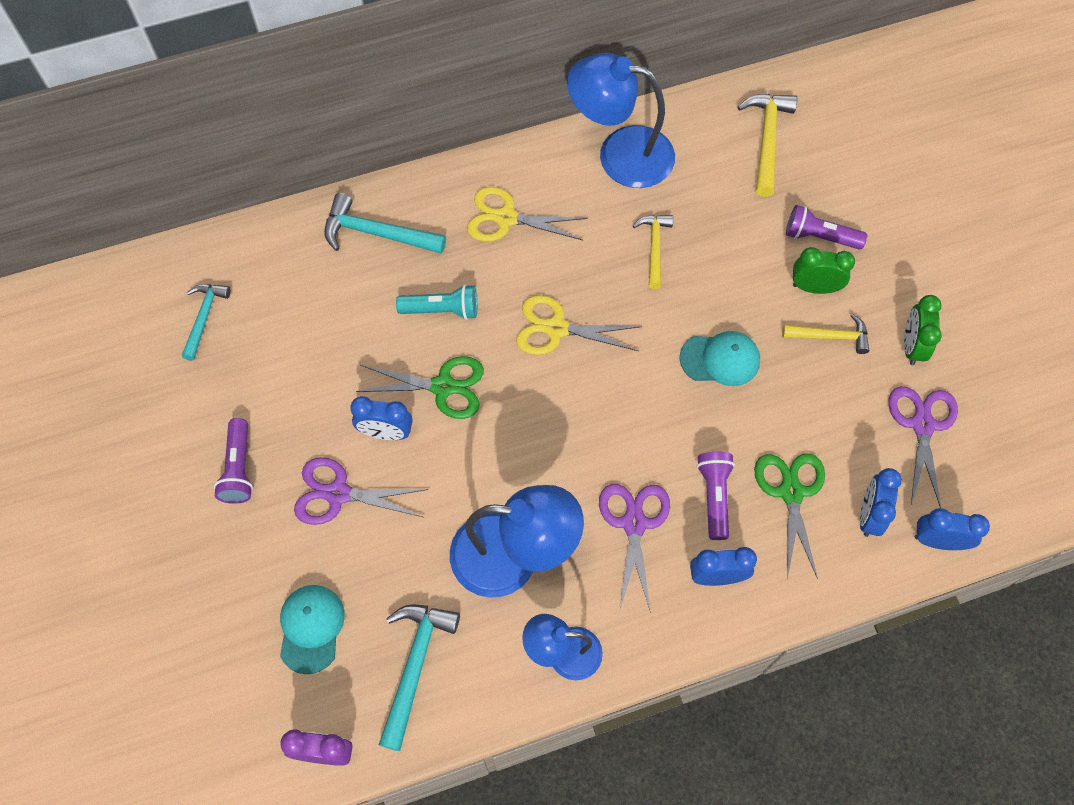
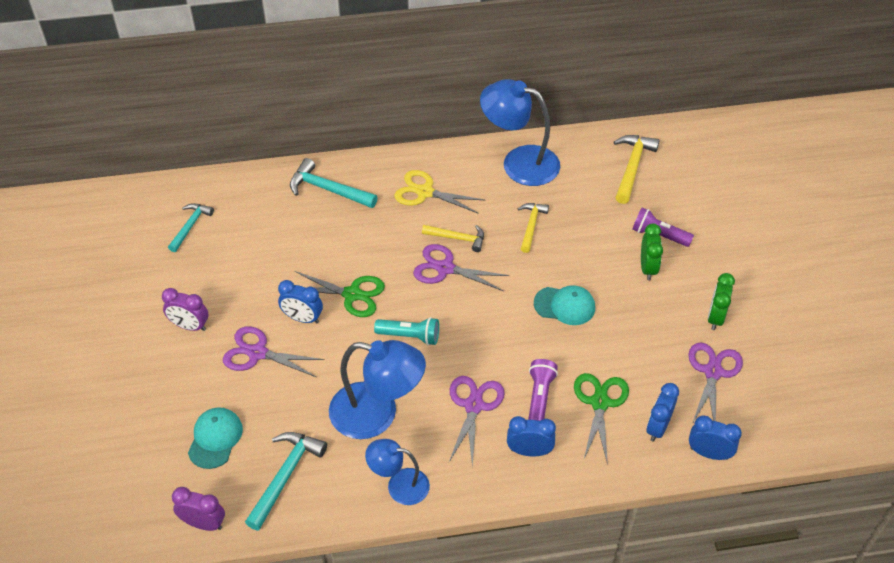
camera: 10 degrees right, 15 degrees down
purple flashlight [214,418,253,504] -> purple clock [162,288,209,331]
turquoise flashlight [396,284,477,320] -> turquoise flashlight moved to [374,317,439,345]
yellow scissors [516,295,642,355] -> purple scissors [413,244,510,291]
yellow hammer [782,314,870,354] -> yellow hammer moved to [422,225,484,252]
green clock [793,247,855,294] -> green clock turned 75 degrees clockwise [641,223,663,280]

